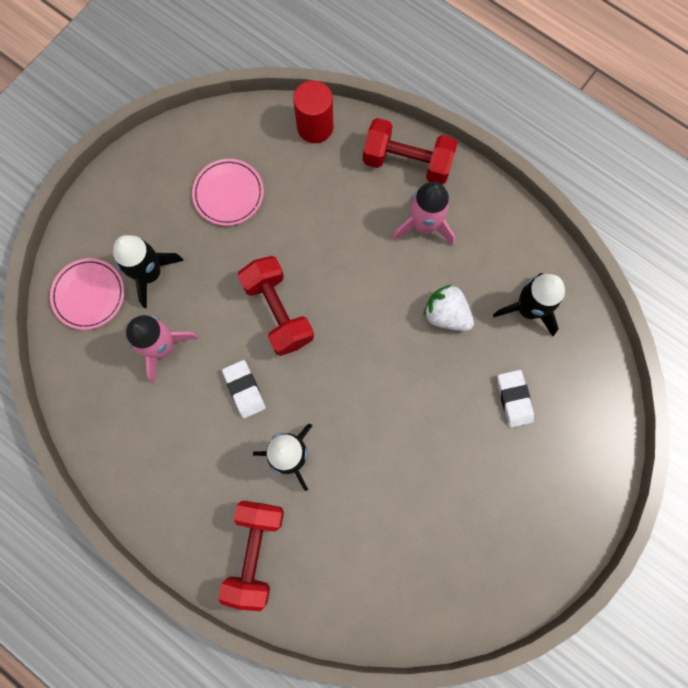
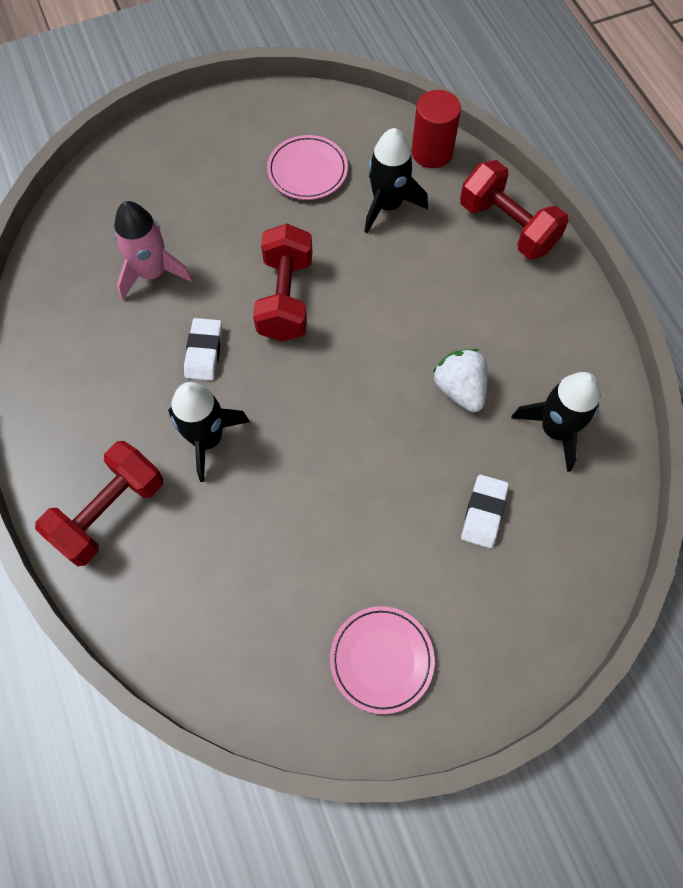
camera: 30 degrees right, 10 degrees down
pink plate [50,258,125,330] -> pink plate moved to [330,606,435,714]
black rocket [113,235,184,308] -> black rocket moved to [364,128,428,233]
pink rocket [392,181,455,246] -> none

